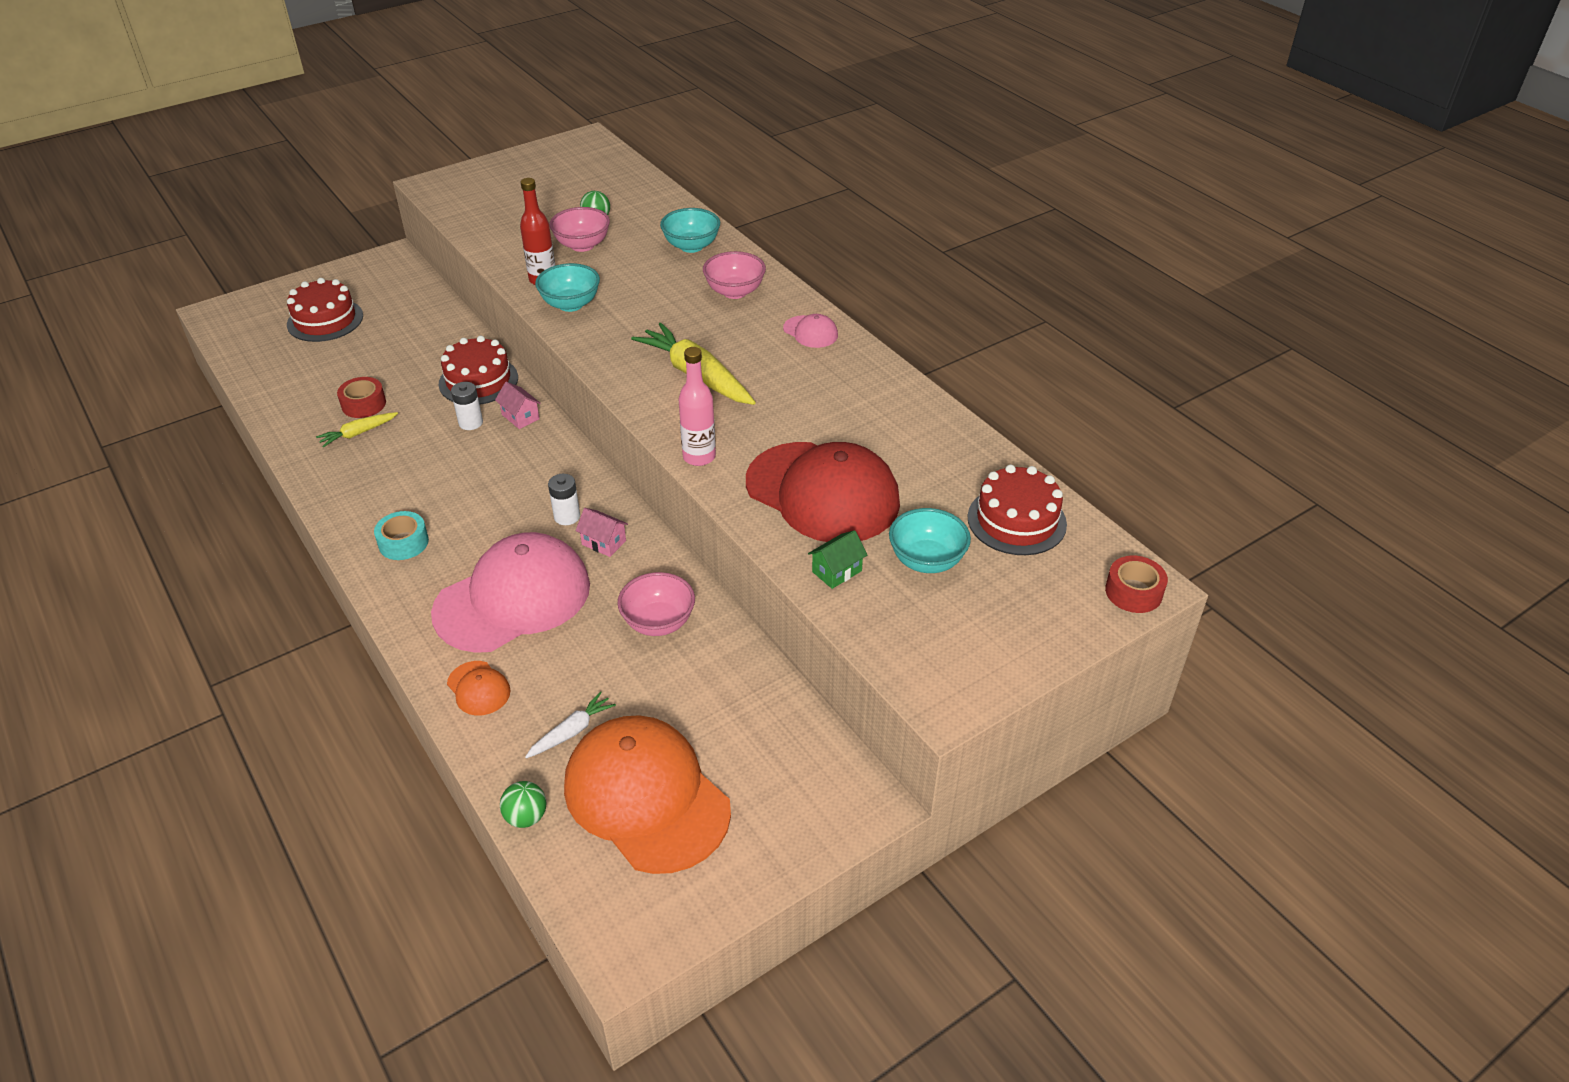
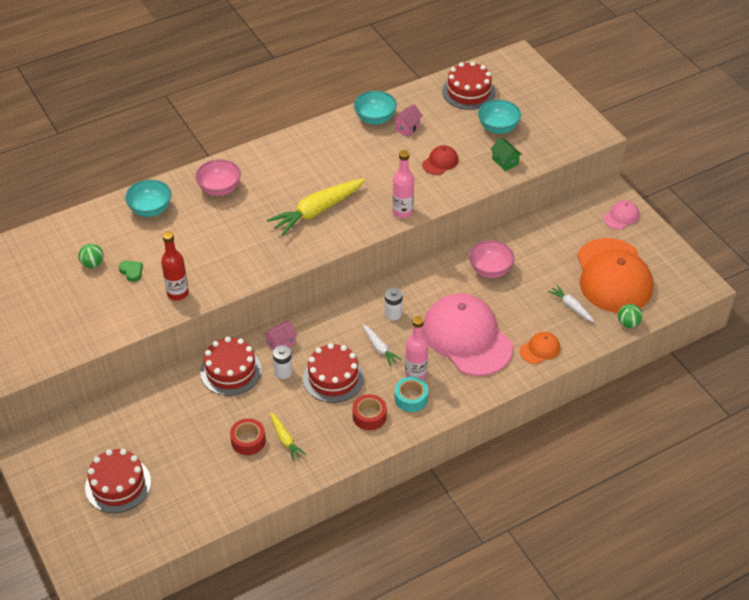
camera: 85 degrees left, 5 degrees up
turquoise bowl [535,263,600,312] -> turquoise bowl moved to [354,91,397,125]
pink bowl [549,207,610,252] -> green heart [119,261,143,282]
orange cap [564,715,731,874] -> orange cap turned 60 degrees counterclockwise [577,238,653,313]
pink house [576,508,628,557] -> pink house moved to [393,104,423,137]
red cap [746,442,900,542] -> red cap [422,145,458,175], size x0.42
pink cap [783,314,838,348] -> pink cap moved to [604,200,639,230]
red tape [1105,556,1168,613] -> red tape moved to [353,394,387,430]
none -> red cake [303,343,364,403]
none -> white carrot [363,324,402,366]
none -> pink bottle [405,316,428,380]

